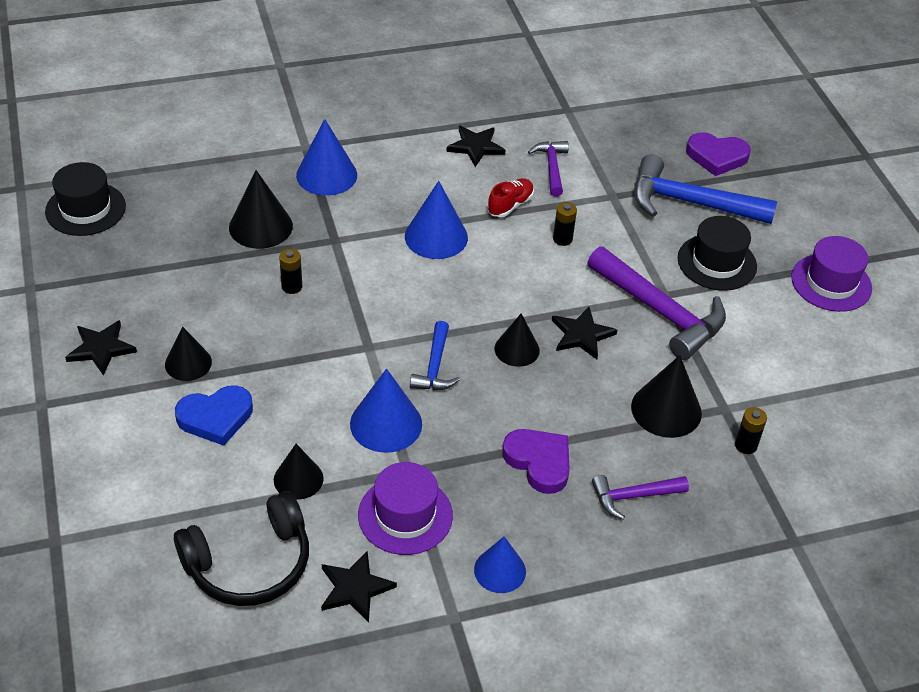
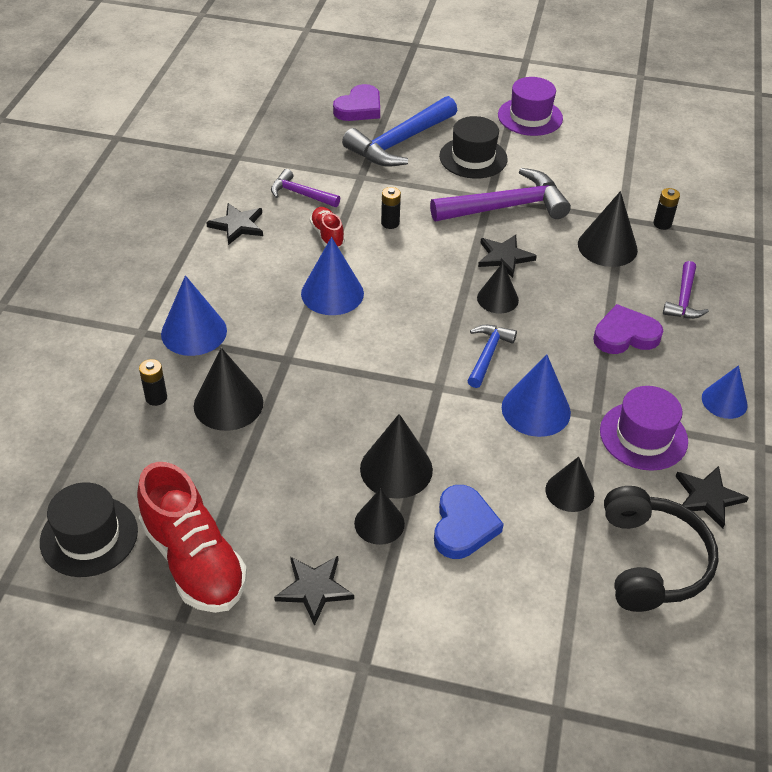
camera: 60 degrees left, 0 degrees up
black battery [279,249,302,294] -> black battery moved to [139,359,167,406]
blue hammer [410,321,460,390] -> blue hammer turned 105 degrees counterclockwise [468,325,517,388]
none -> red shoe [137,462,247,613]
none -> black cone [360,414,433,499]

